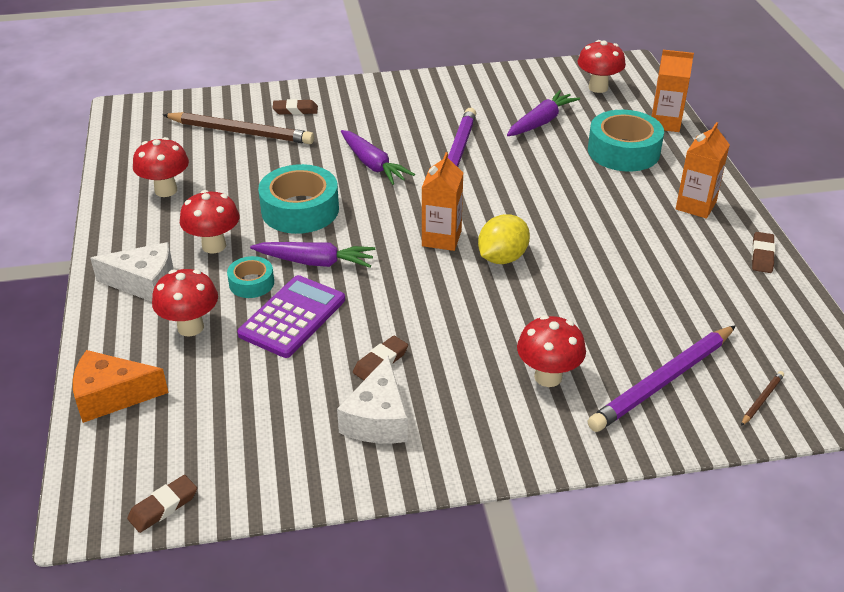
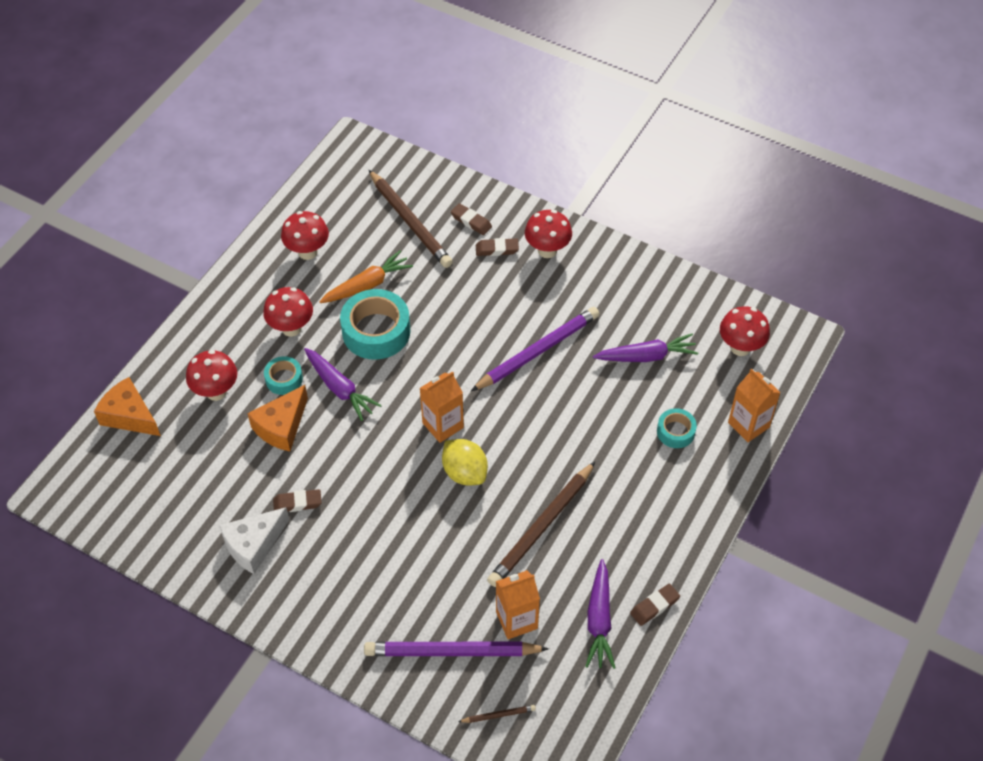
camera: 40 degrees right, 15 degrees up
white cheese [90,242,173,302] -> none
brown eraser [127,475,197,533] -> brown eraser moved to [476,238,519,256]
purple calculator [237,275,345,358] -> orange cheese [247,385,308,451]
purple carrot [341,130,415,185] -> purple carrot moved to [585,559,615,669]
yellow lemon [478,214,530,264] -> yellow lemon turned 60 degrees clockwise [442,439,488,486]
red mushroom [517,315,586,387] -> red mushroom moved to [525,210,572,258]
turquoise tape [588,110,664,172] -> turquoise tape [657,408,697,448], size x0.53
orange carton [676,122,730,219] -> orange carton moved to [496,570,540,639]
none -> orange carrot [319,250,413,303]
none -> brown pencil [487,461,595,587]

